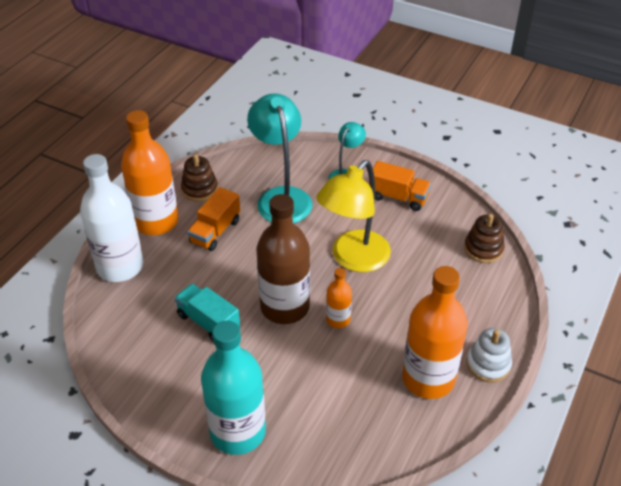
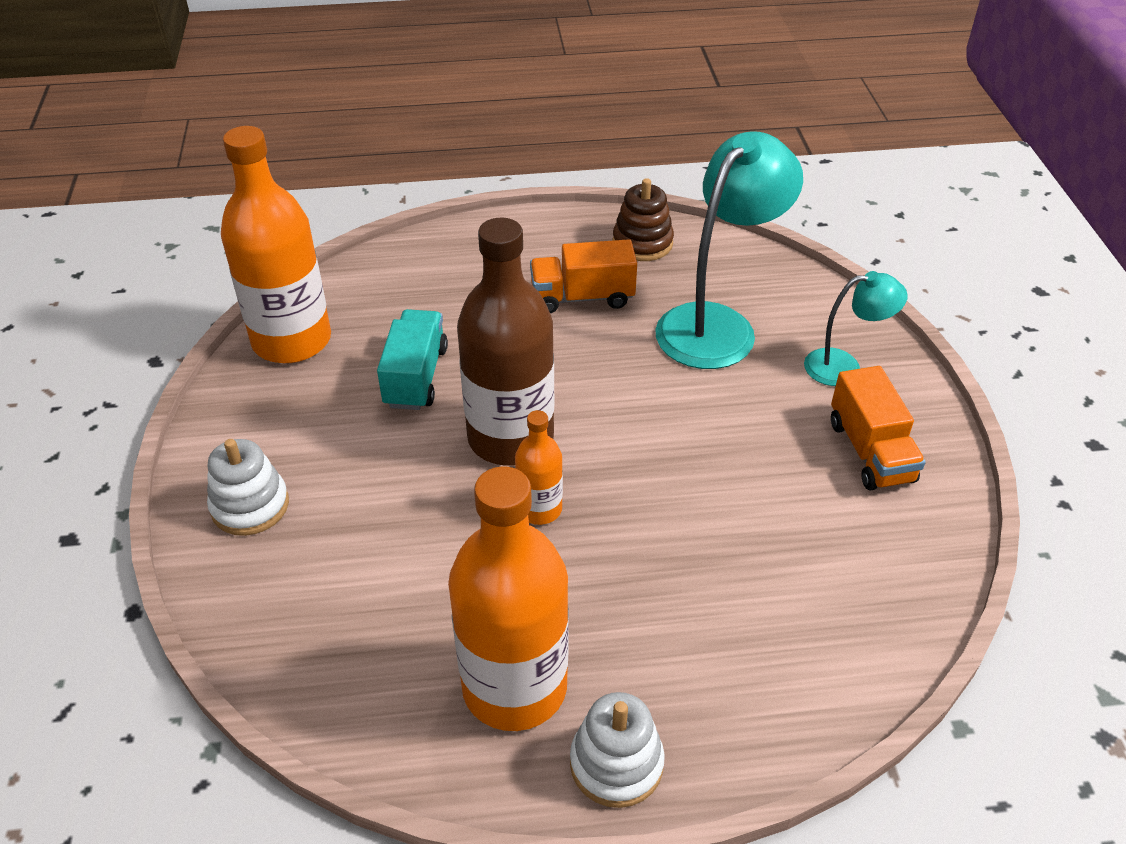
camera: 55 degrees right, 0 degrees up
white bottle [80,154,144,282] -> none
orange bottle [121,110,178,236] -> orange bottle moved to [221,126,331,363]
turquoise bottle [201,321,266,455] -> white stacking toy [207,439,289,536]
yellow lamp [317,160,391,272] -> none
brown stacking toy [464,214,505,263] -> none

